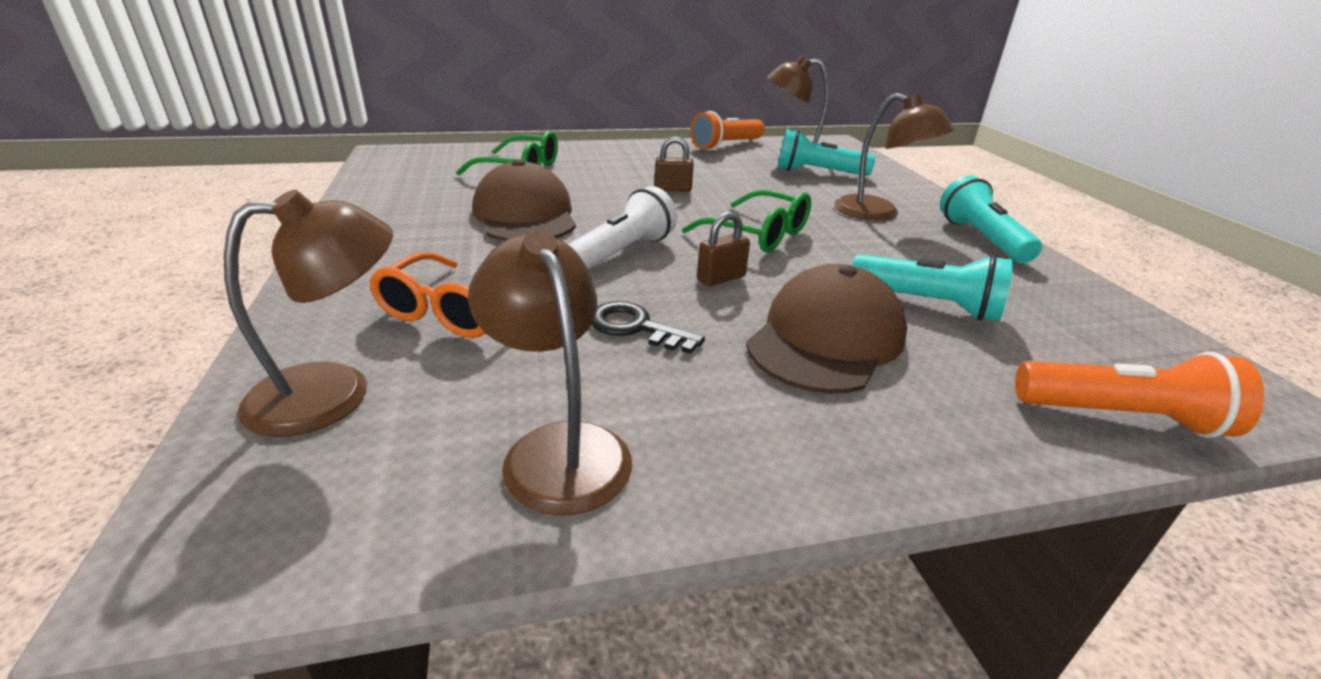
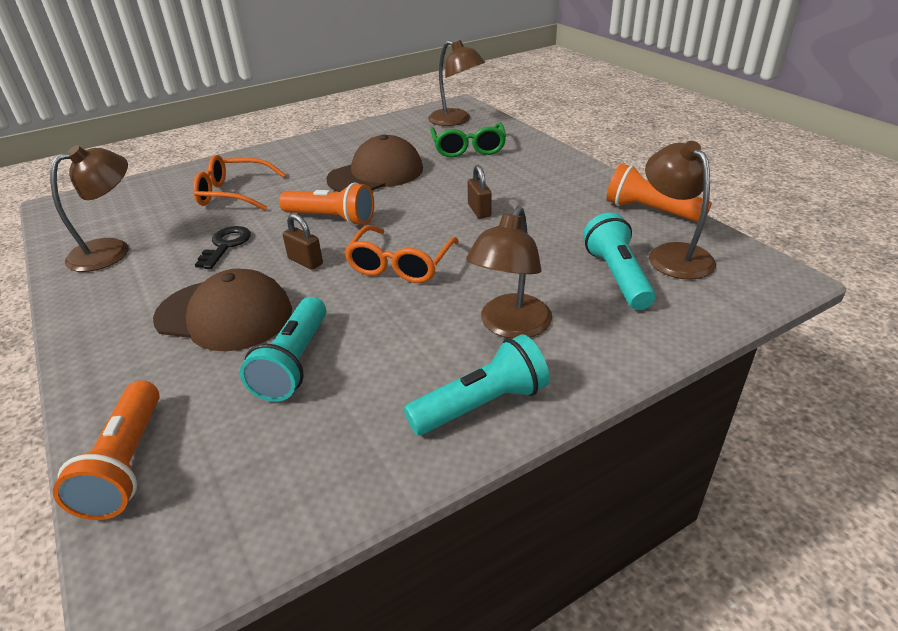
camera: 75 degrees right, 5 degrees up
brown lamp [224,190,393,437] -> brown lamp moved to [428,40,485,126]
white flashlight [568,186,677,270] -> orange flashlight [279,183,374,226]
green glasses [682,190,811,252] -> orange glasses [344,225,459,283]

